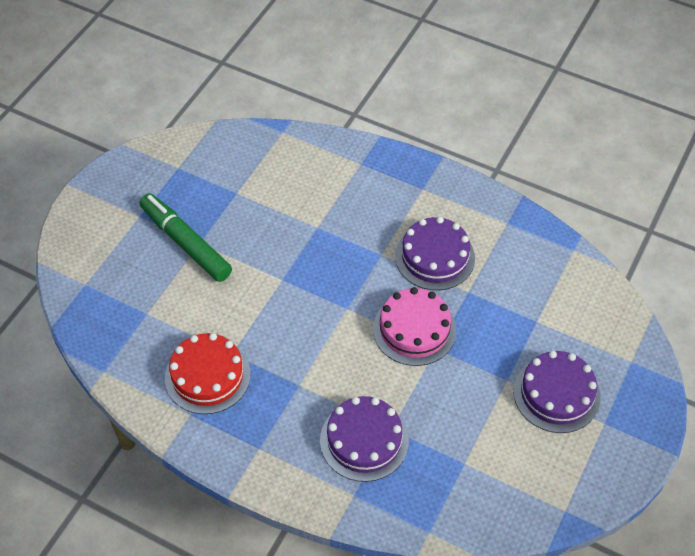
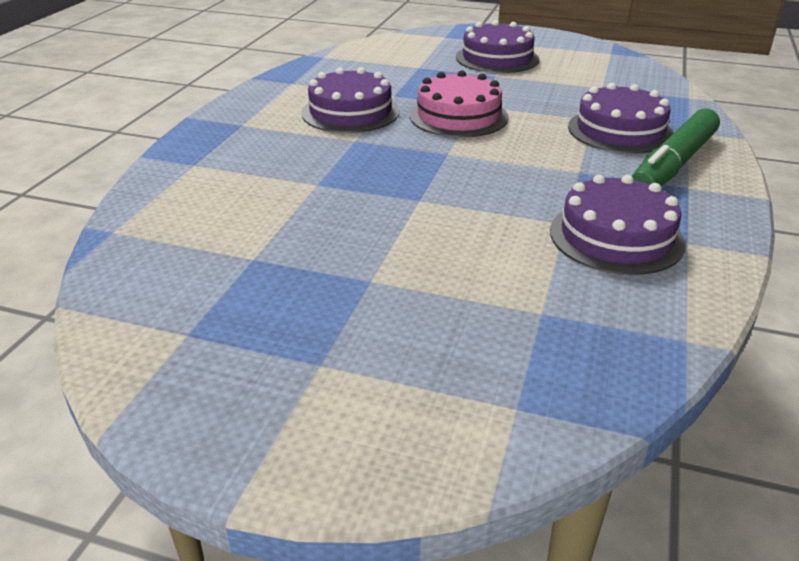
camera: 100 degrees left, 20 degrees down
green marker [140,193,232,282] -> green marker moved to [632,108,720,186]
red cake [165,333,251,414] -> purple cake [550,175,686,275]

